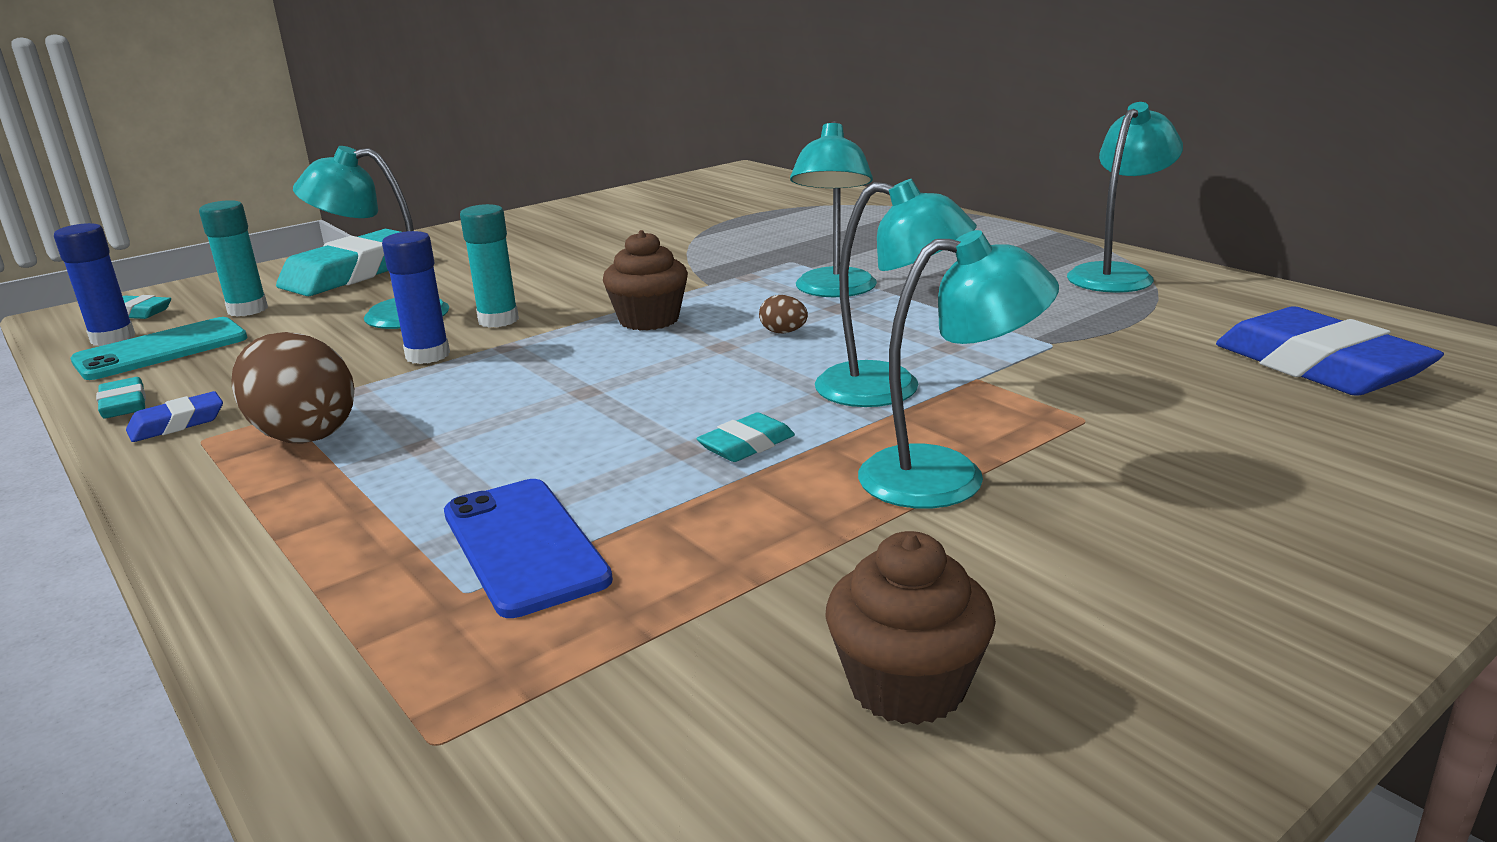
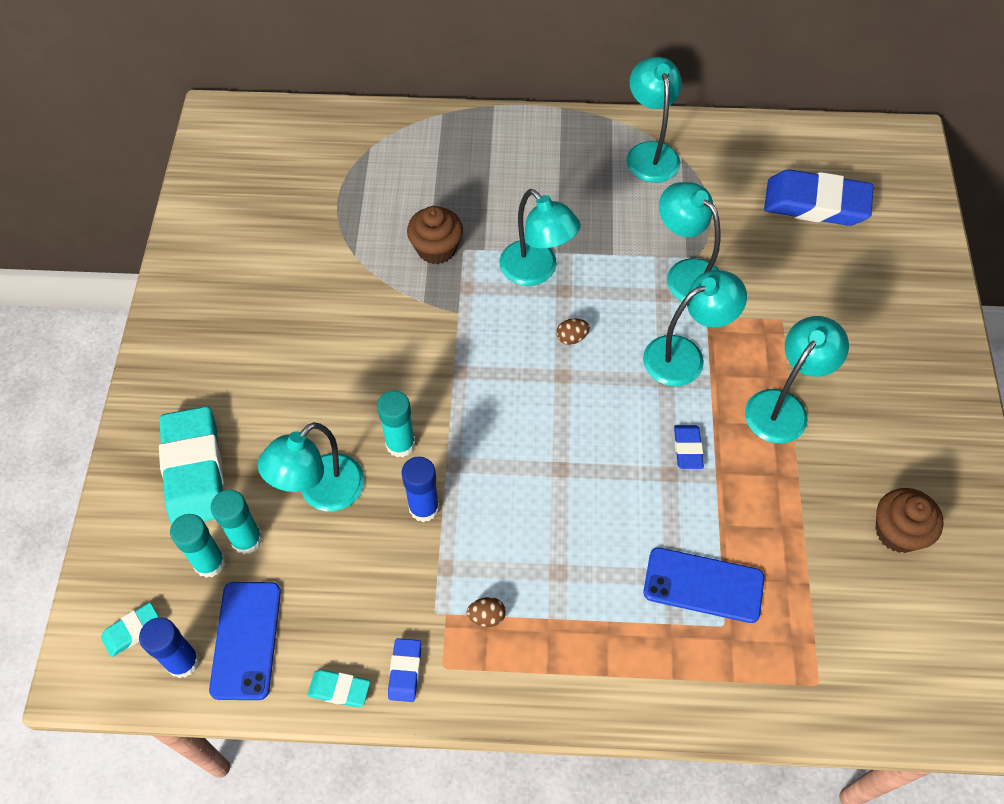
camera: 50 degrees left, 35 degrees up
turquoise phone [71,317,248,380] -> blue phone [209,582,281,700]
brown egg [232,332,354,444] -> brown egg [466,597,506,627], size x0.44
brown cupcake [603,230,688,331] -> brown cupcake moved to [407,206,463,264]
turquoise eraser [697,412,795,462] -> blue eraser [674,425,704,469]
none -> turquoise glue stick [211,490,263,554]
none -> turquoise lamp [659,182,720,302]

